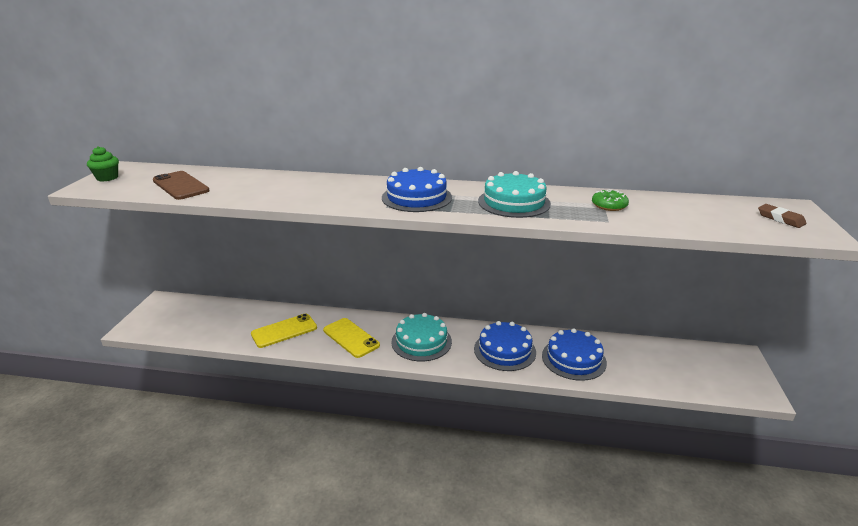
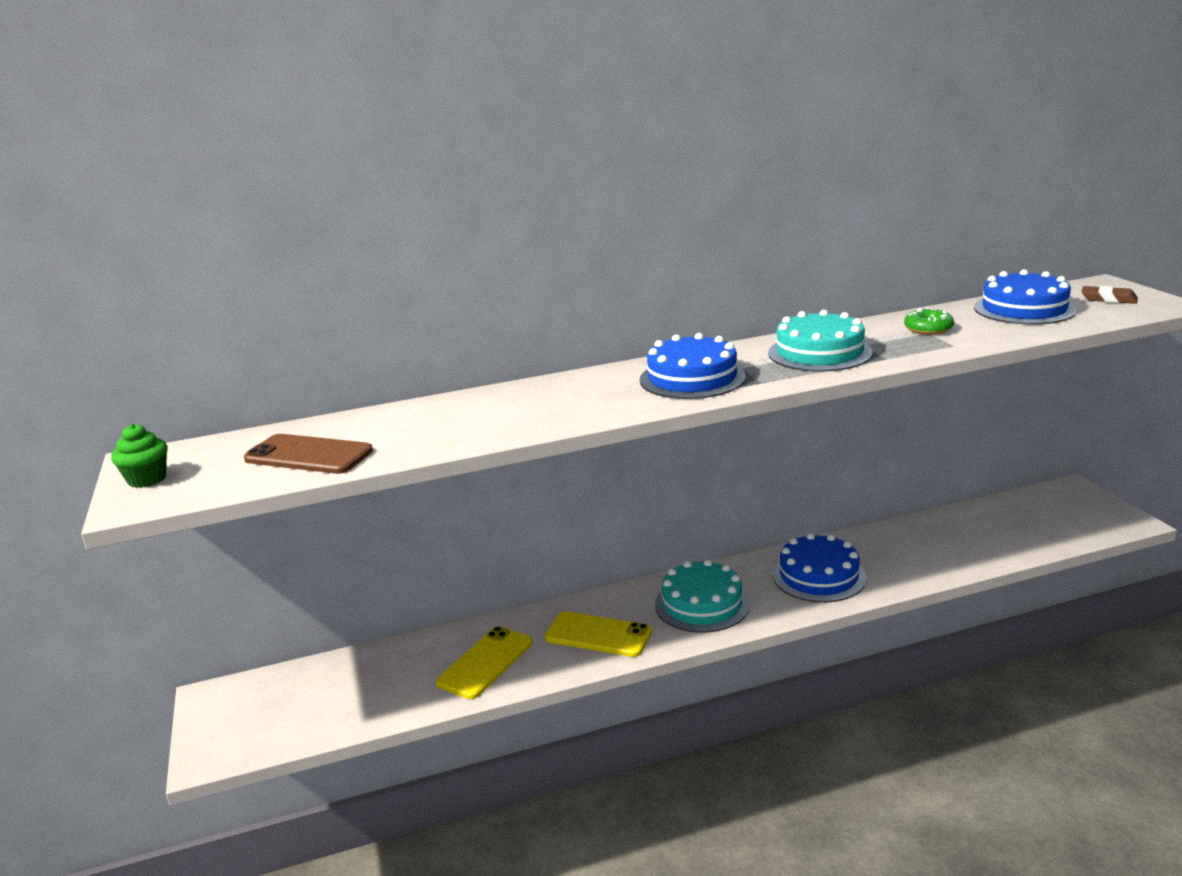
camera: 25 degrees left, 5 degrees down
blue cake [542,328,607,381] -> blue cake moved to [974,269,1077,325]

